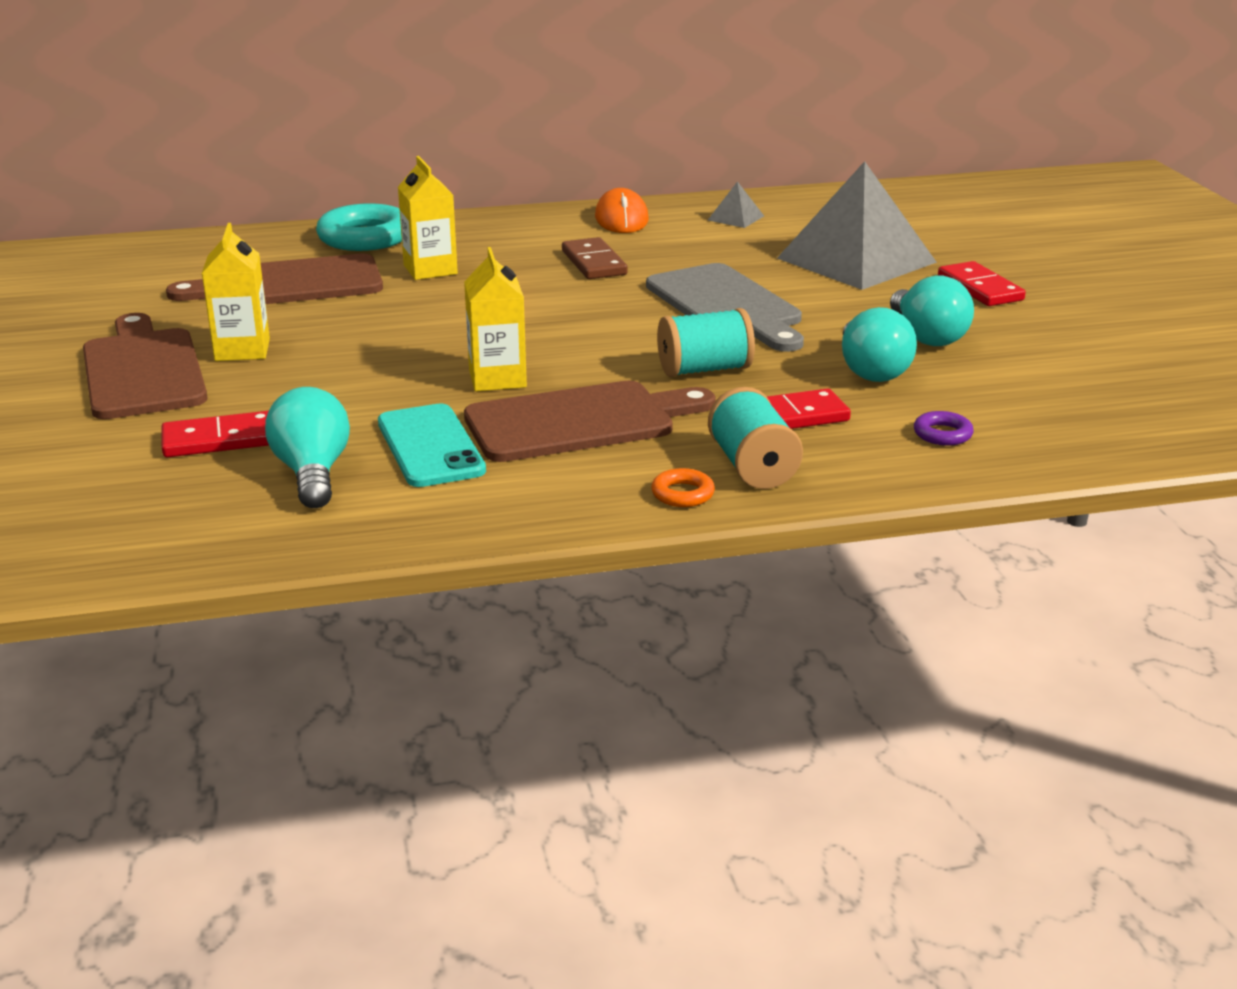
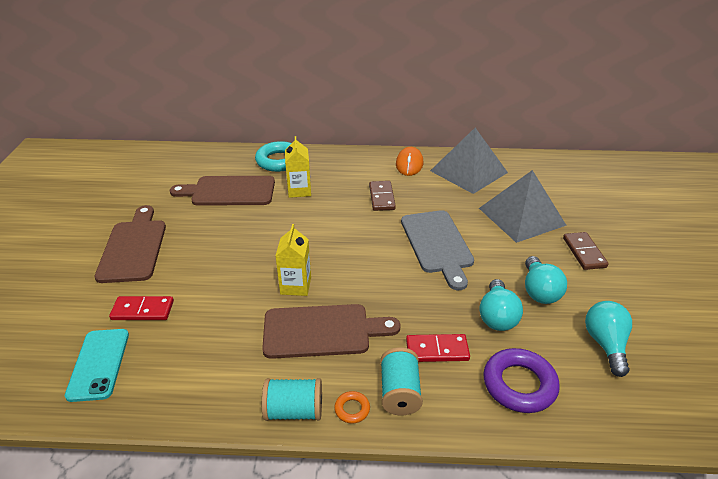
camera: 15 degrees right, 10 degrees up
yellow carton [202,223,270,361] -> none
turquoise light bulb [265,387,350,508] -> turquoise light bulb moved to [585,301,632,377]
turquoise phone [378,403,486,487] -> turquoise phone moved to [65,329,129,402]
turquoise spool [657,308,755,377] -> turquoise spool moved to [262,378,322,421]
grey pyramid [708,181,764,228] -> grey pyramid [430,128,508,194], size x2.49
purple ring [914,411,974,446] -> purple ring [483,348,559,413], size x2.15
red domino [938,261,1026,306] -> brown domino [563,232,609,270]

